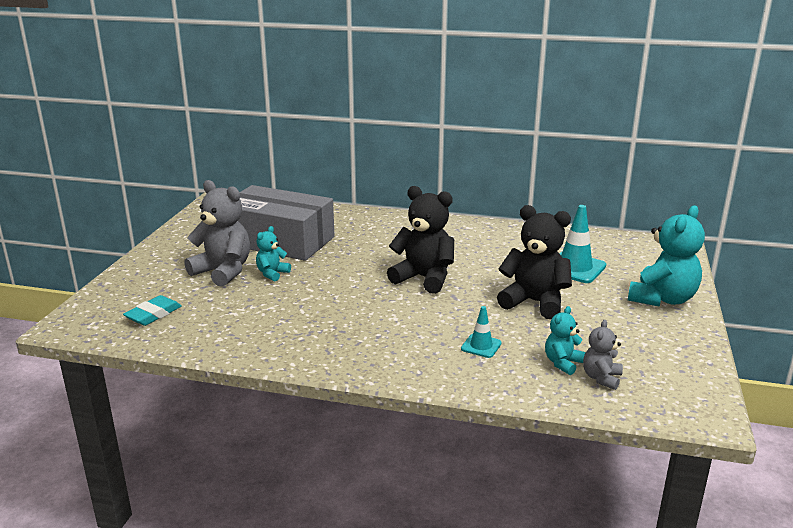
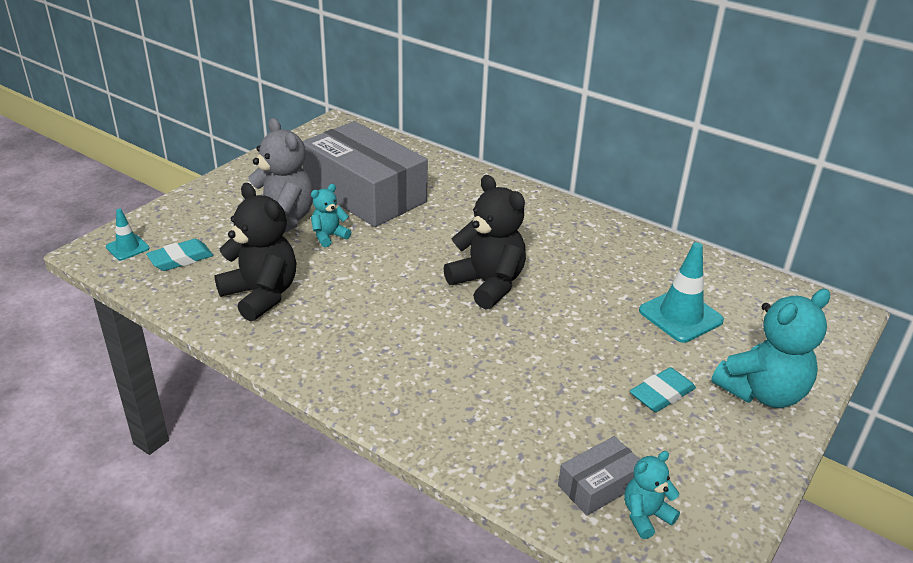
camera: 20 degrees right, 10 degrees up
turquoise traffic cone [461,306,502,358] -> turquoise traffic cone moved to [106,209,150,260]
black teddy bear [497,205,572,319] -> black teddy bear moved to [214,183,296,321]
turquoise teddy bear [545,306,586,375] -> turquoise teddy bear moved to [624,451,680,539]
grey teddy bear [583,320,623,390] -> grey box [558,436,640,516]
none -> turquoise eraser [630,367,696,412]

